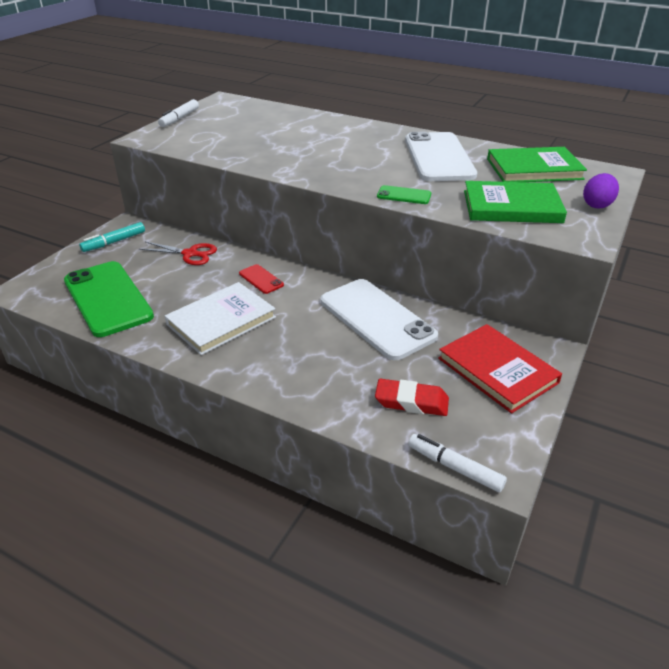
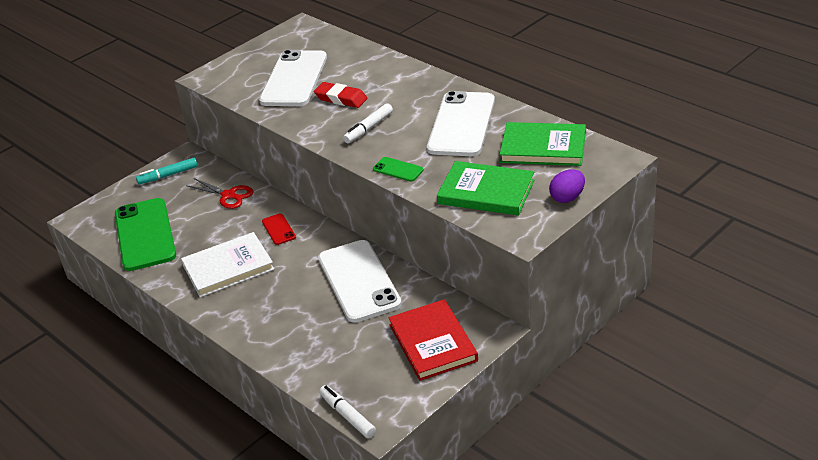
camera: 20 degrees right, 0 degrees up
white marker [158,99,199,127] -> white marker moved to [343,103,393,144]
red eraser [375,379,449,416] -> red eraser moved to [314,82,367,108]
none -> white phone [259,50,327,106]

